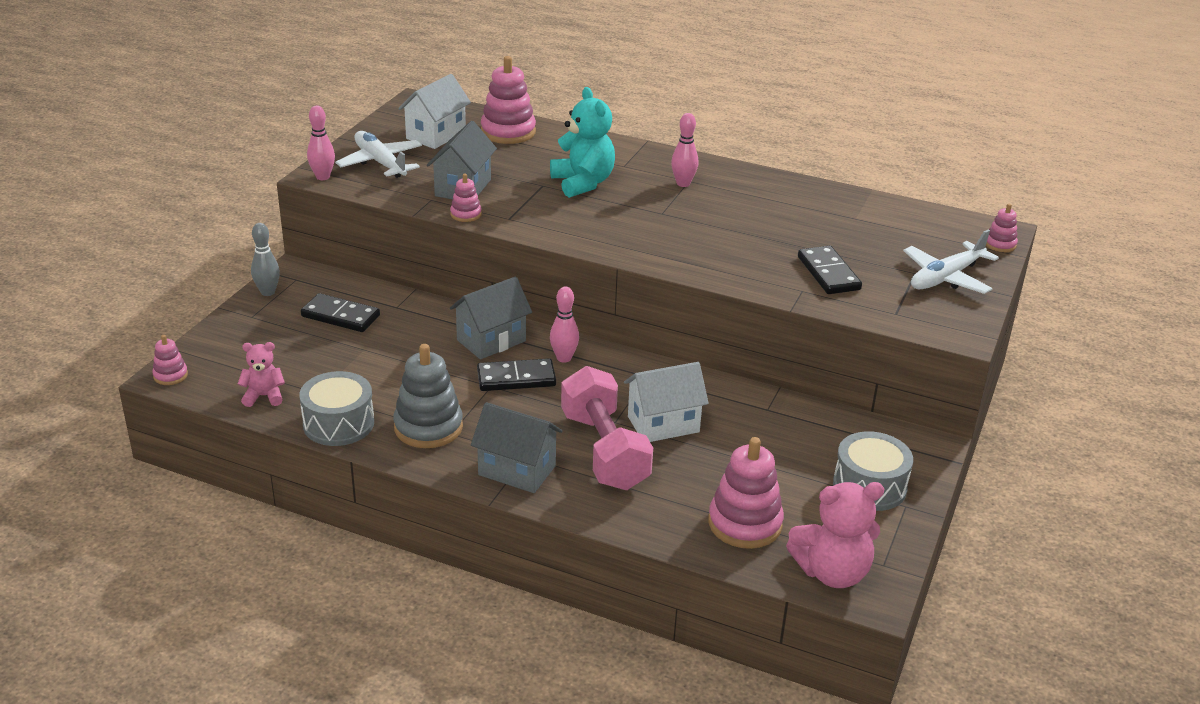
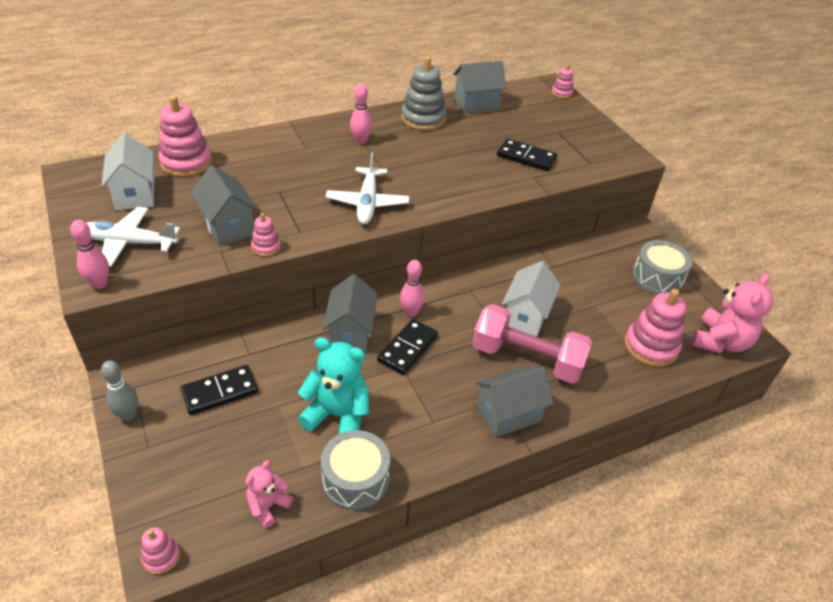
camera: 50 degrees left, 10 degrees up
grey stacking toy [393,344,463,448] -> grey stacking toy moved to [401,56,446,131]
turquoise teddy bear [550,87,615,198] -> turquoise teddy bear moved to [298,337,369,434]
white plane [903,229,999,294] -> white plane moved to [326,152,409,224]
none -> grey house [453,61,507,113]

